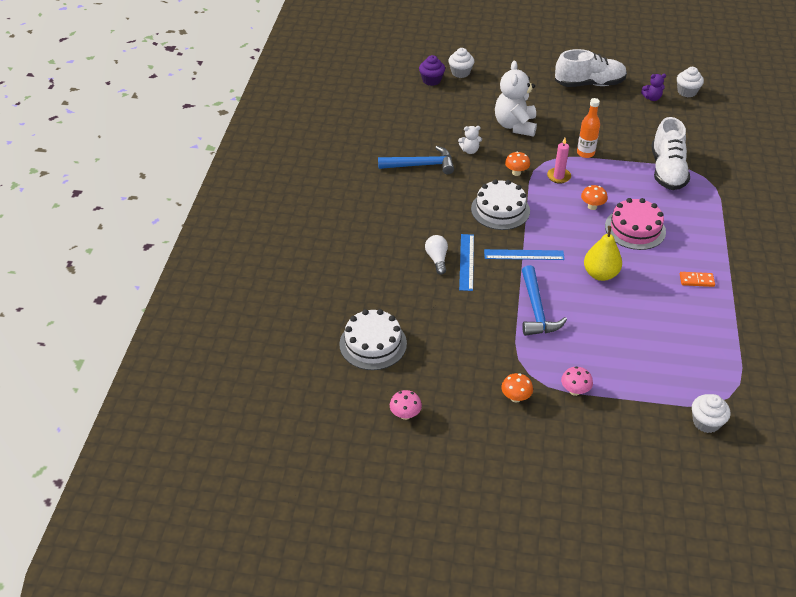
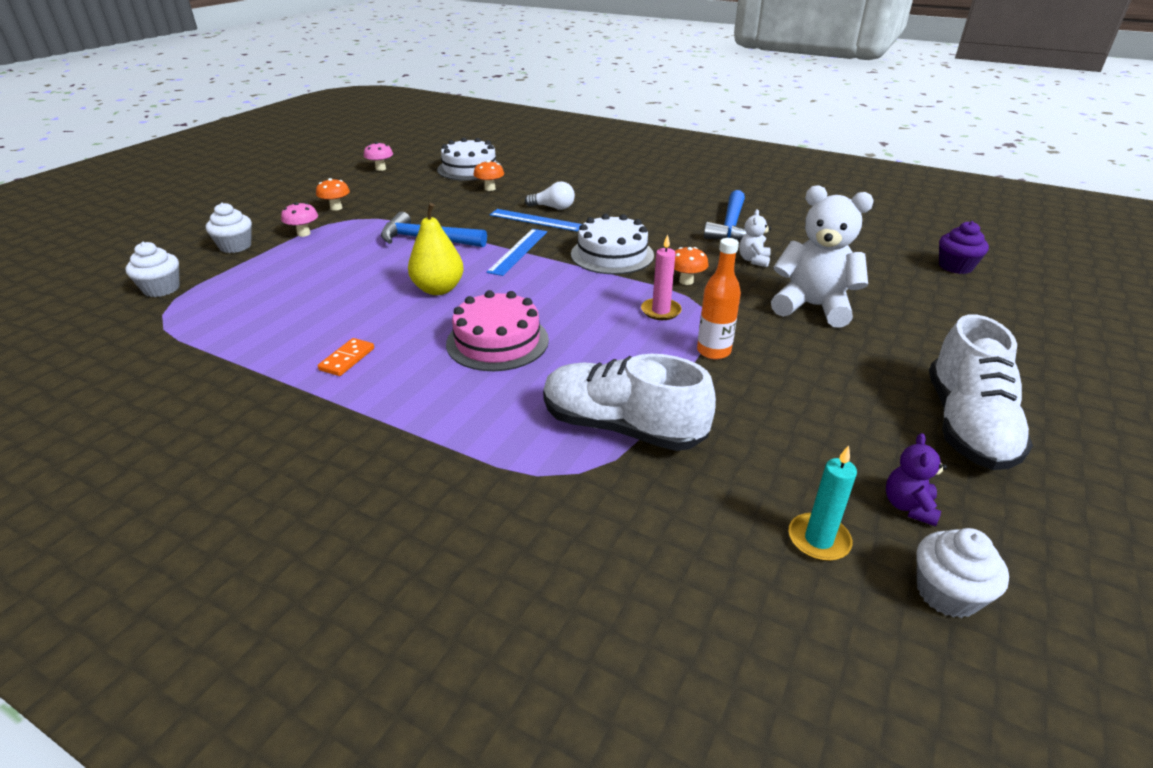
camera: 110 degrees right, 10 degrees down
white cupcake [448,48,474,78] -> white cupcake moved to [206,203,252,253]
orange mushroom [581,185,608,210] -> orange mushroom moved to [473,160,504,191]
none -> turquoise candle [788,446,857,561]

